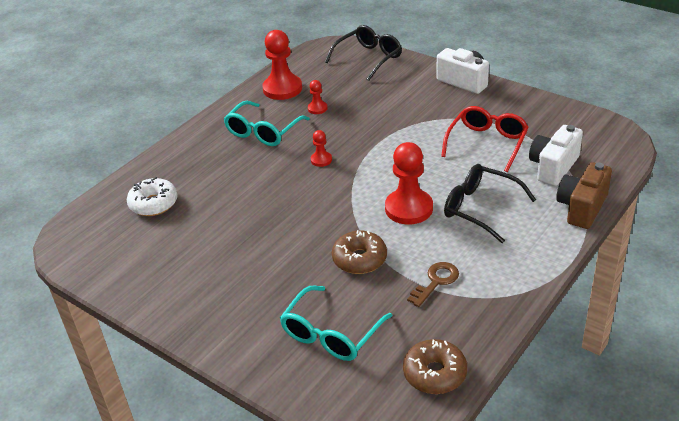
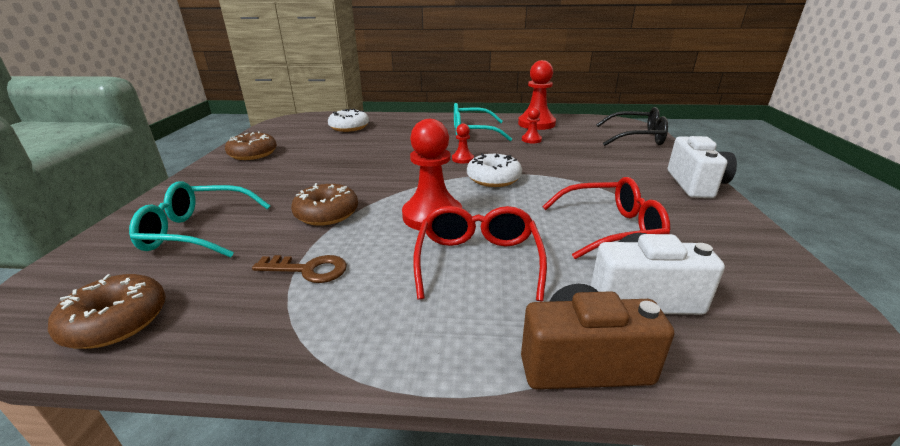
camera: 55 degrees right, 10 degrees down
black glasses [444,164,536,243] -> red glasses [413,206,547,301]
none -> brown donut [225,131,277,160]
none -> white donut [467,153,522,187]

